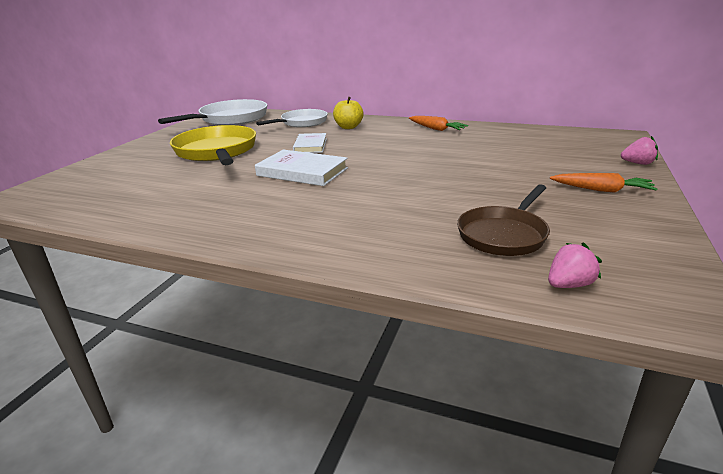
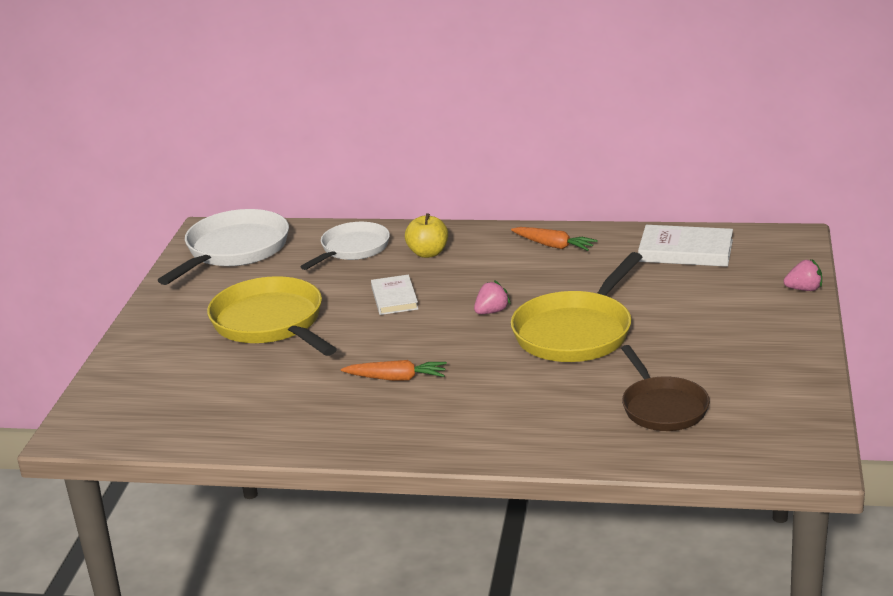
camera: 10 degrees left, 0 degrees up
white book [255,150,348,186] -> white book moved to [638,225,733,267]
brown pan [457,184,550,256] -> brown pan turned 45 degrees counterclockwise [621,345,710,431]
pink strawberry [548,242,602,288] -> pink strawberry moved to [474,280,510,314]
orange carrot [550,173,657,193] -> orange carrot moved to [341,360,447,381]
none -> yellow pan [511,252,642,362]

